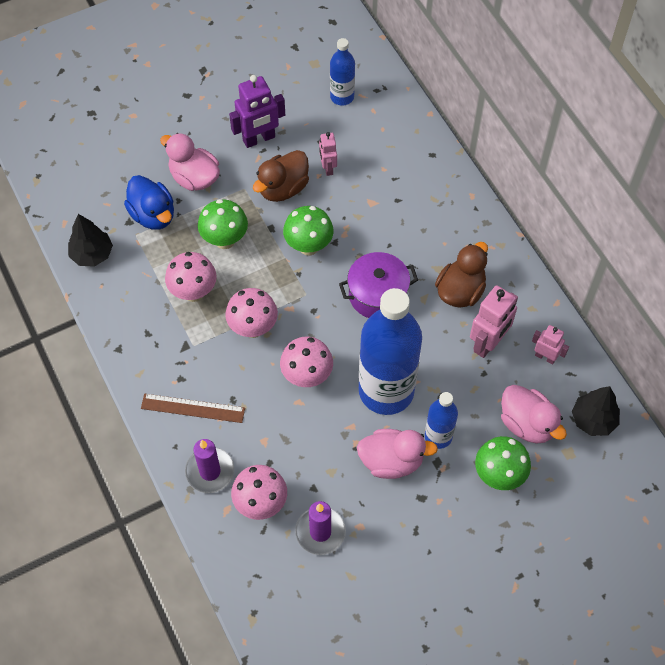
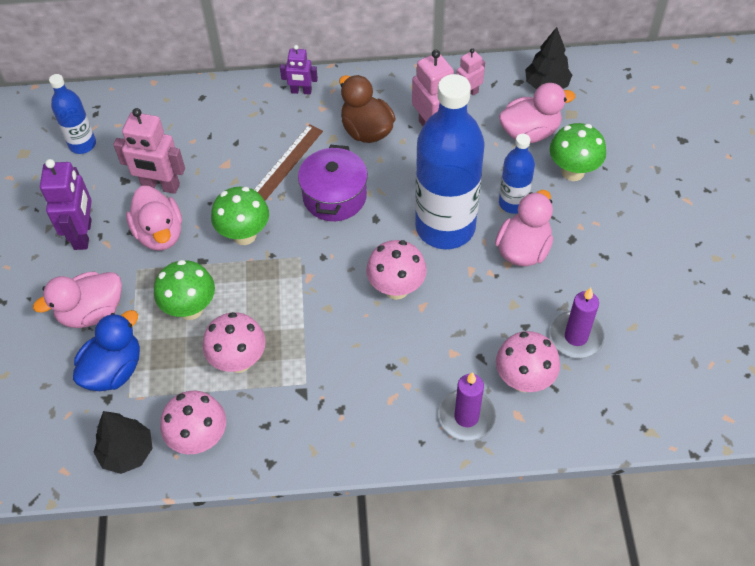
camera: 65 degrees left, 5 degrees down
blue duck [124,175,174,230] -> blue duck turned 45 degrees counterclockwise [73,310,140,391]
brown ruler [141,394,245,423] -> brown ruler moved to [254,124,323,201]
pink mushroom [225,288,278,338] -> pink mushroom moved to [160,390,226,454]
brown duck [253,150,309,202] -> pink duck [126,186,182,251]
pink robot [319,132,337,176] -> pink robot [113,108,185,194], size x1.70
none -> purple robot [280,45,318,94]

